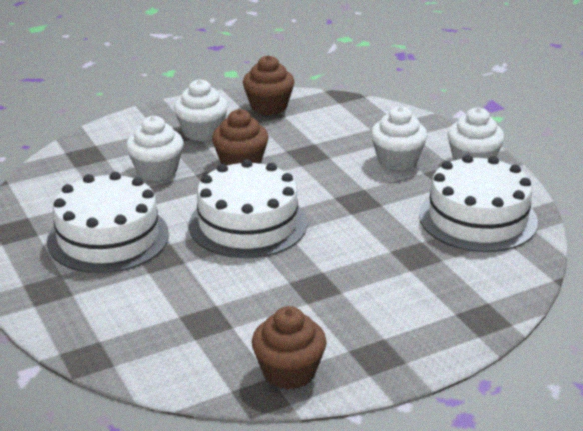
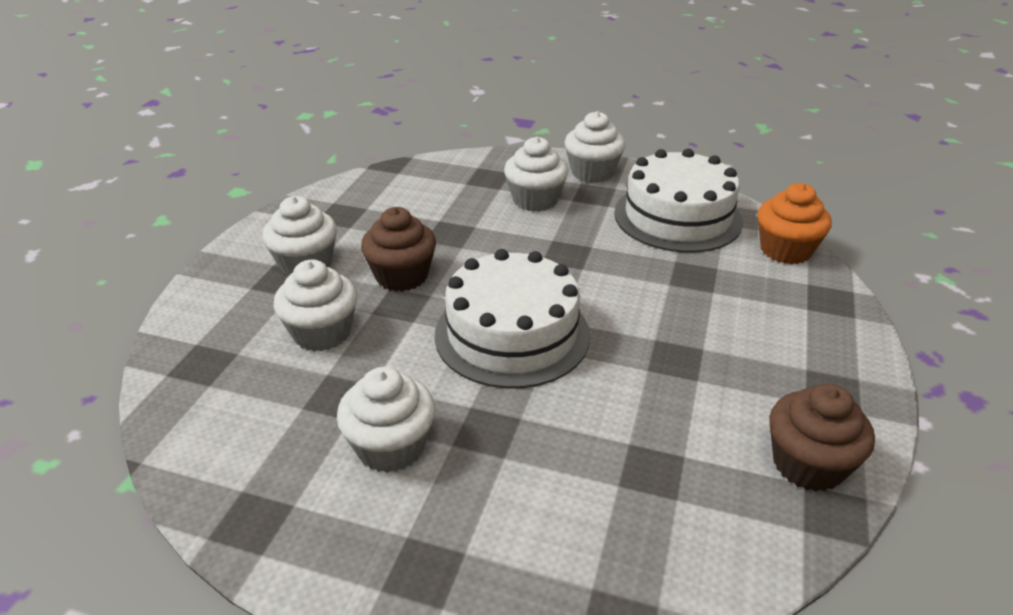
camera: 45 degrees left, 5 degrees up
white cake [47,172,169,273] -> white cupcake [337,367,435,473]
brown cupcake [243,55,294,115] -> none
none -> orange cupcake [757,183,832,264]

